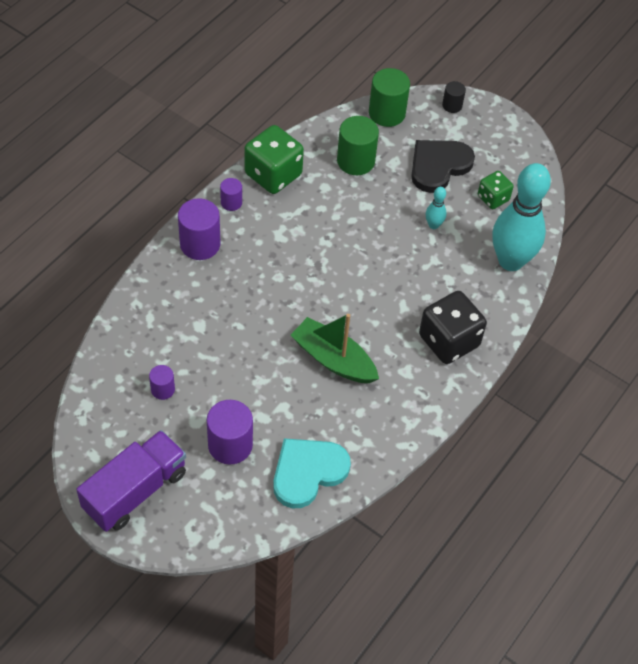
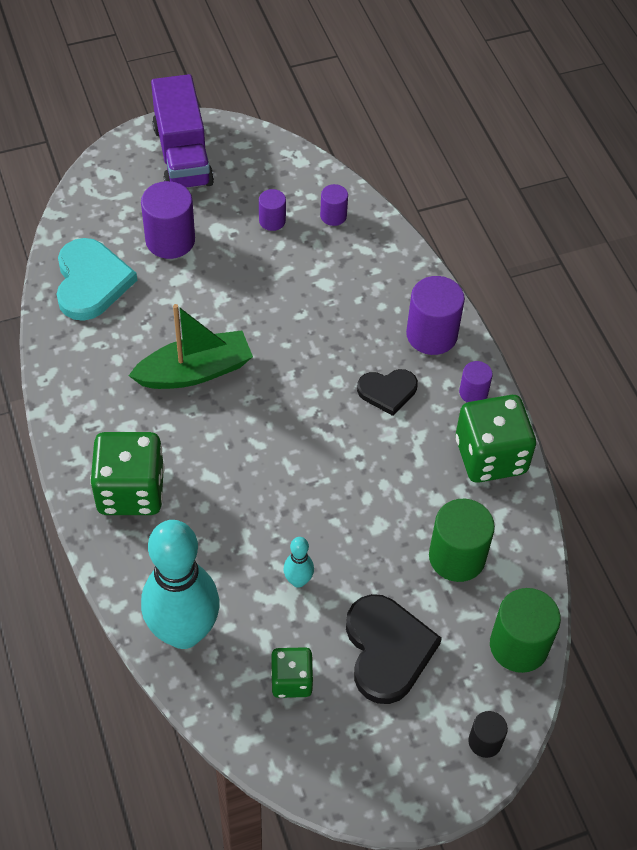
camera: 125 degrees right, 0 degrees up
black dice [419,291,487,364] -> green dice [90,432,164,515]
none -> purple cylinder [320,184,348,226]
none -> black heart [357,369,418,416]

